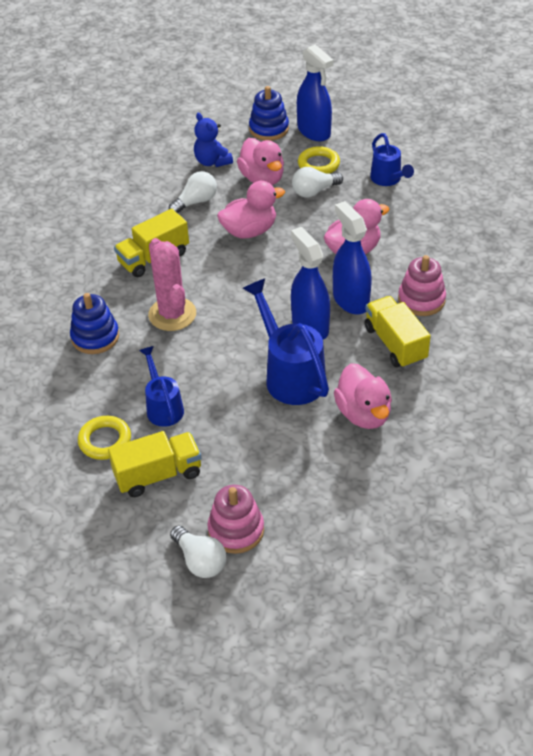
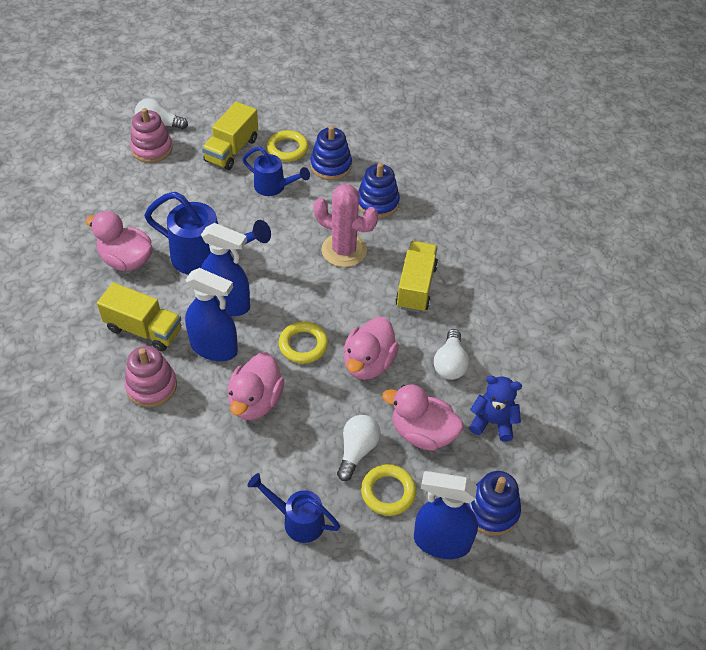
camera: 135 degrees right, 5 degrees up
none -> yellow ring [279,321,328,364]
none -> blue stacking toy [310,126,352,180]

